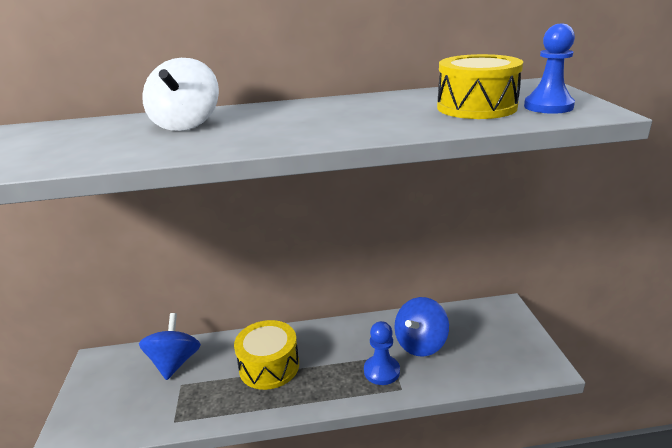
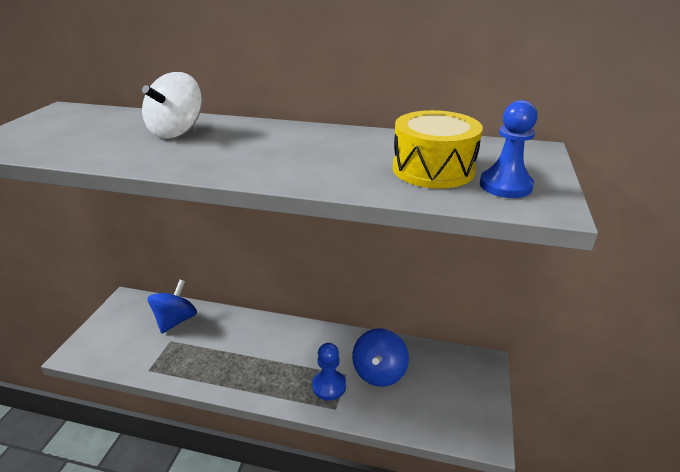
camera: 20 degrees right, 5 degrees up
yellow drum [234,320,299,390] -> none
blue spinning top [394,297,449,357] -> blue spinning top turned 45 degrees counterclockwise [352,328,409,387]

